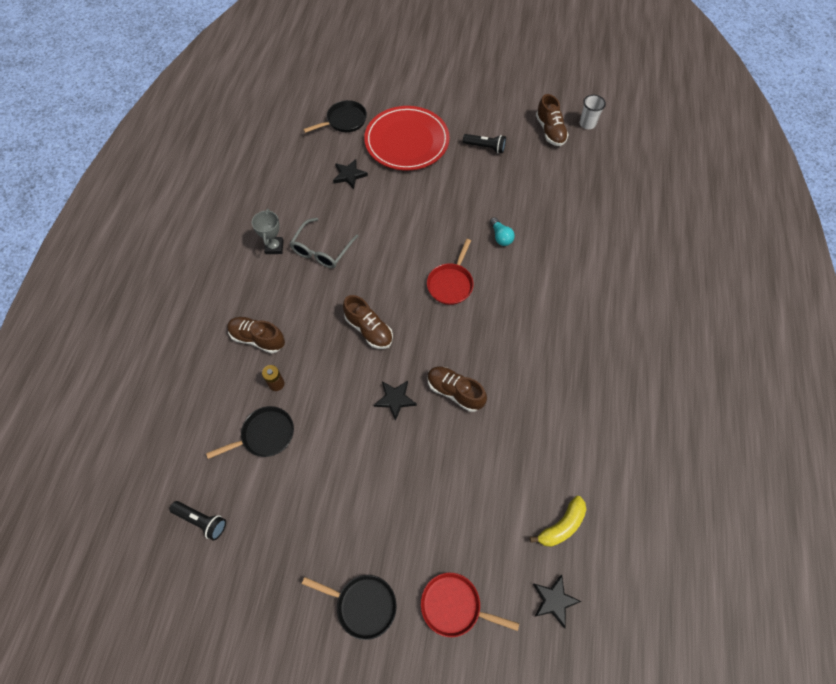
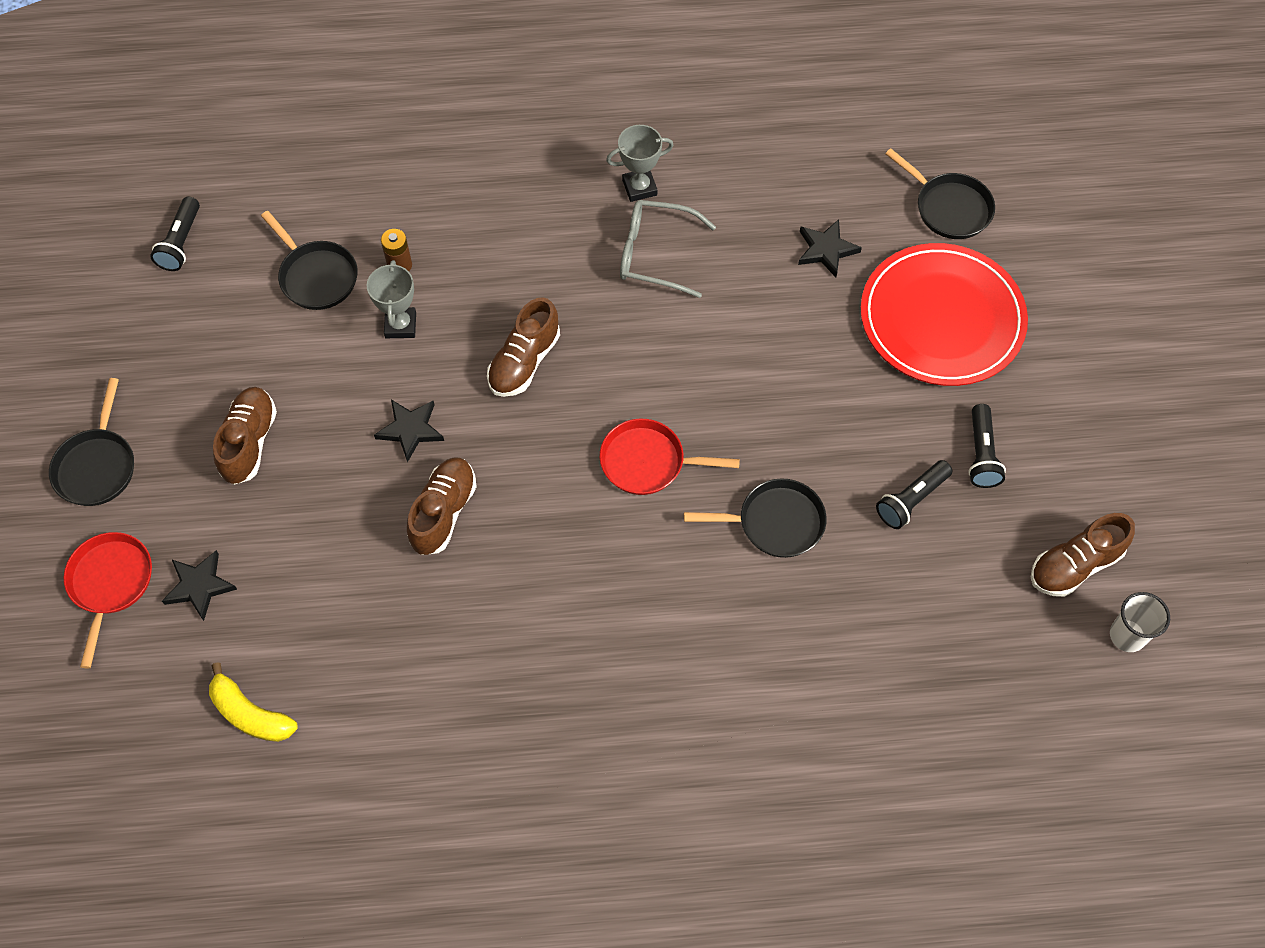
camera: 75 degrees right, 0 degrees up
brown shoe [227,317,285,353] -> brown shoe moved to [213,387,277,485]
turquoise light bulb [490,217,515,246] -> black pan [684,478,827,558]
black star [533,575,582,628] -> black star moved to [162,550,237,621]
none -> grey trophy [367,260,416,338]
none -> black flashlight [876,460,952,529]

